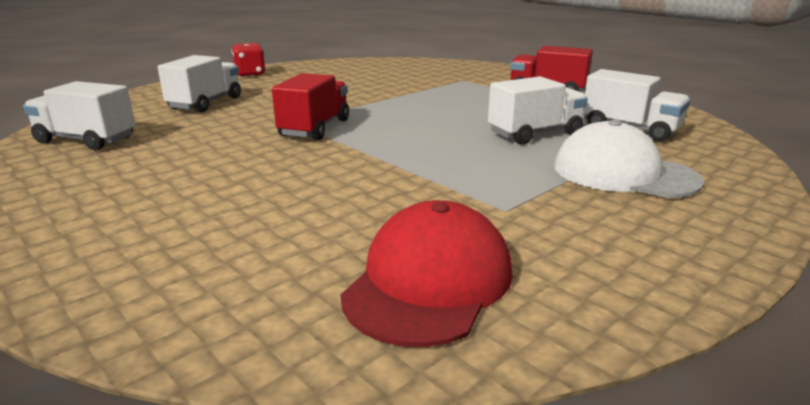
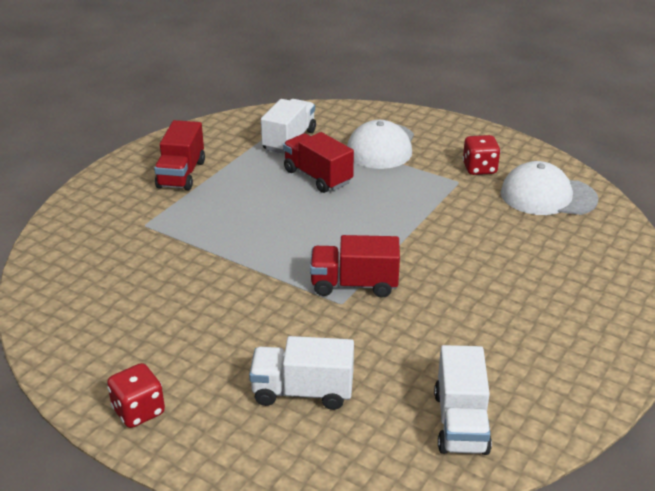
camera: 105 degrees left, 10 degrees up
red cap [341,200,512,347] -> white cap [501,161,598,215]
white truck [488,76,588,145] -> red truck [283,132,354,193]
none -> red dice [462,135,501,175]

